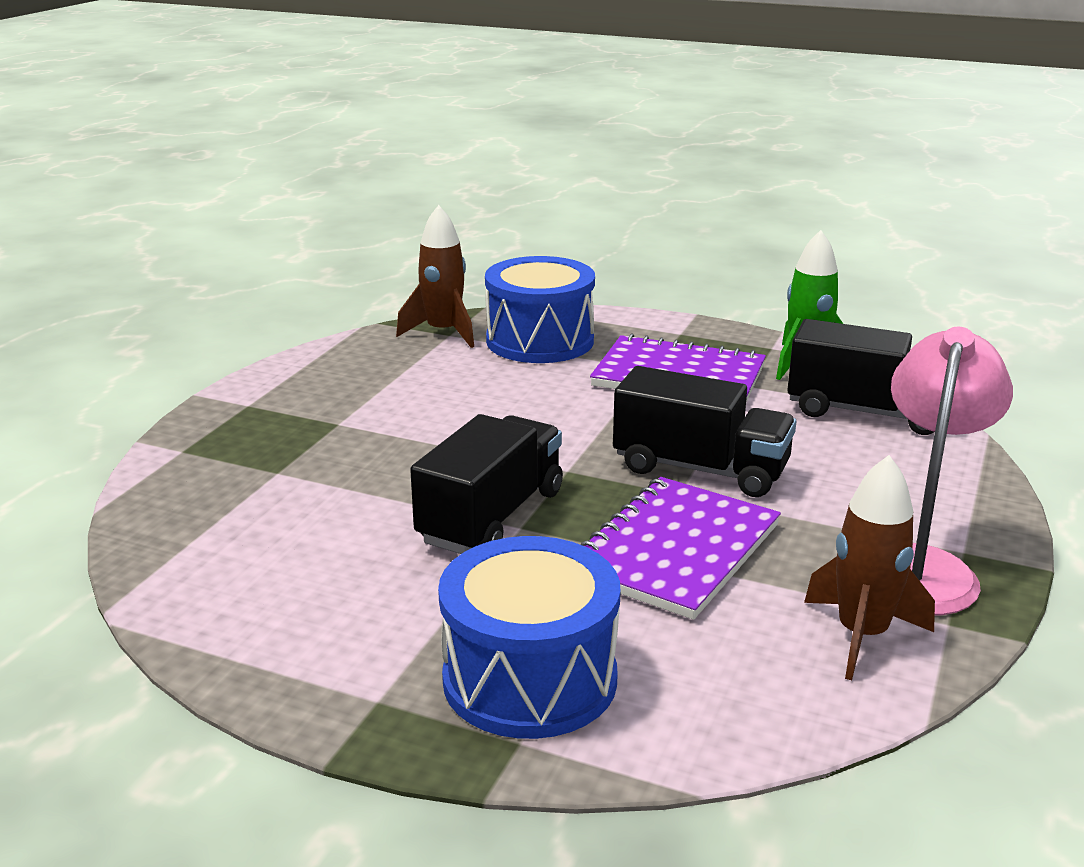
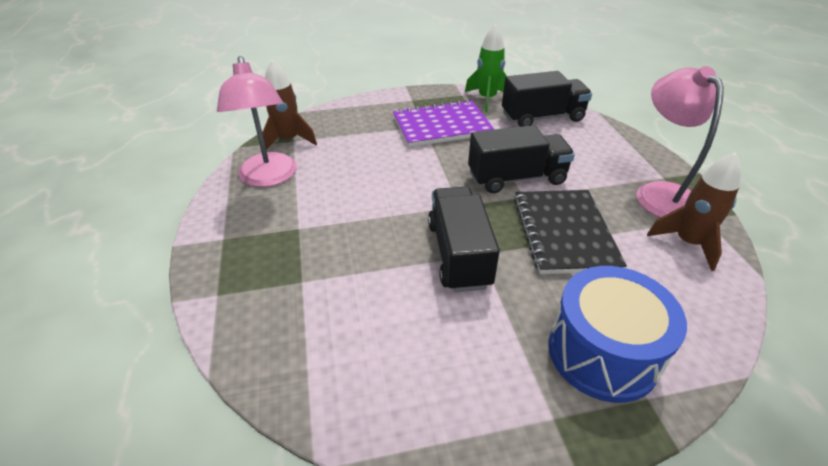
camera: 35 degrees left, 15 degrees up
blue drum [485,256,595,363] -> none
purple notebook [580,477,781,620] -> black notebook [514,190,627,274]
none -> pink lamp [217,56,297,187]

